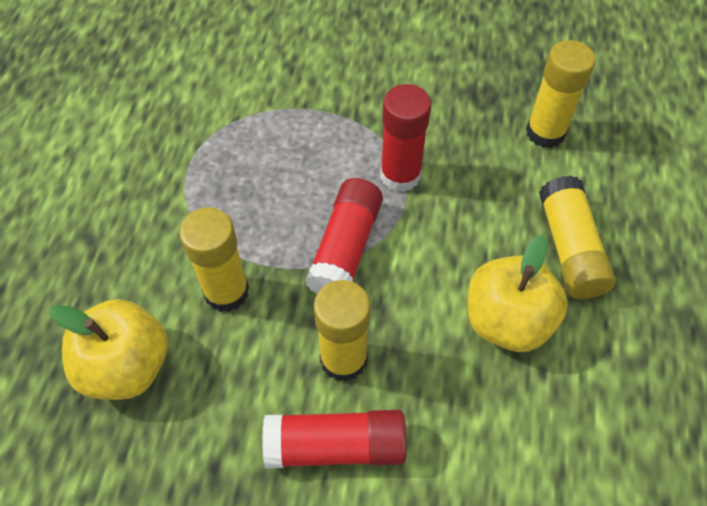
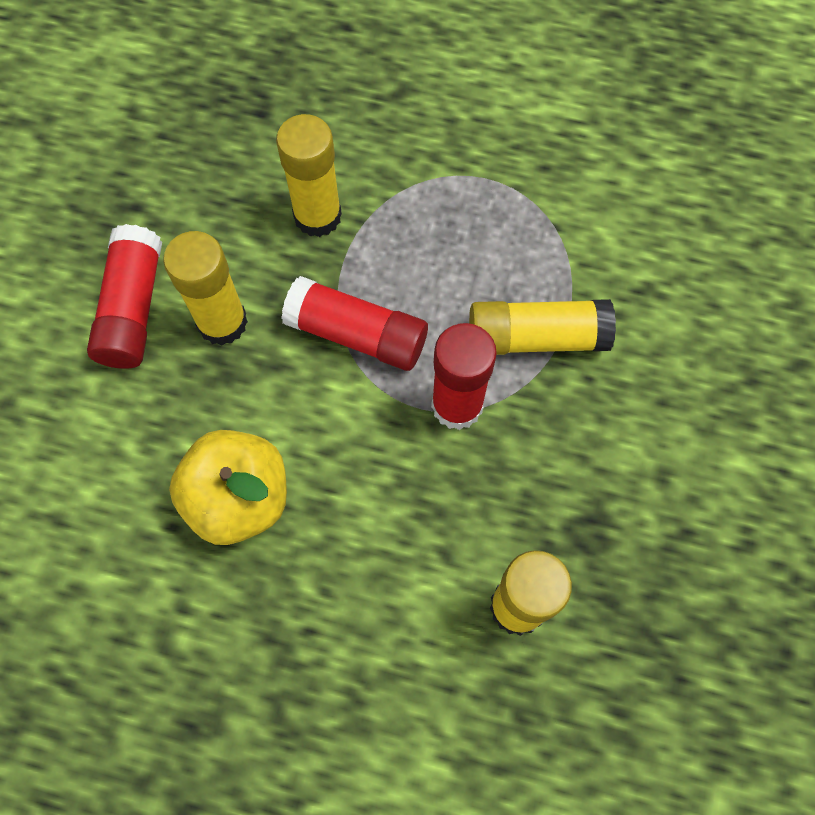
camera: 95 degrees right, 10 degrees up
yellow apple [49,299,168,400] -> none
yellow glue stick [539,176,616,299] -> yellow glue stick moved to [469,299,616,355]

